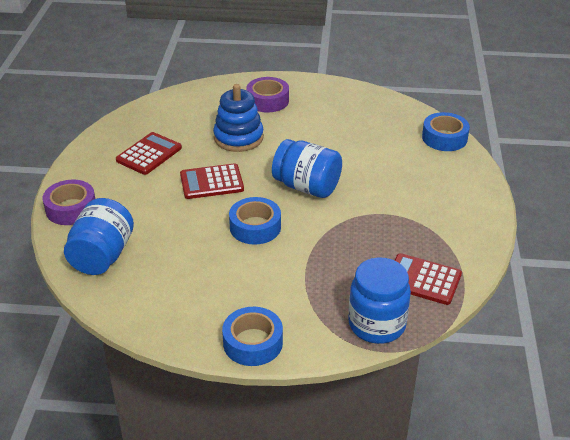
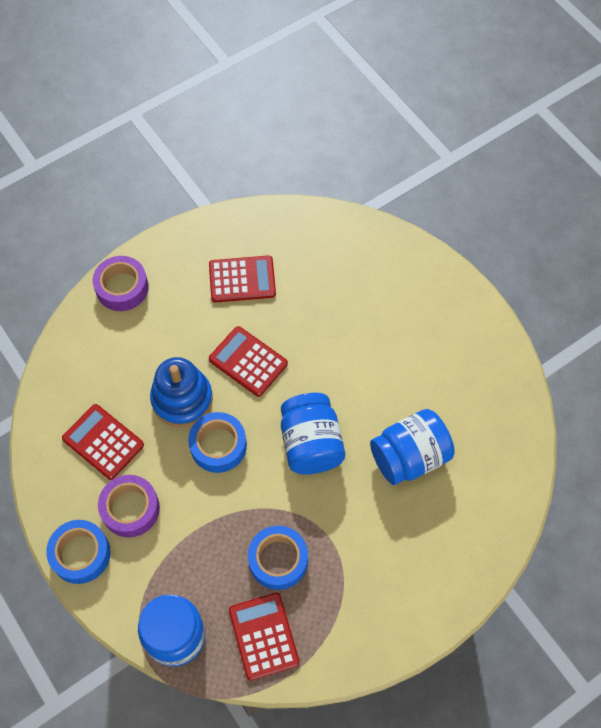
camera: 50 degrees right, 25 degrees up
blue jar [64,198,134,275] -> blue jar moved to [370,409,455,485]
blue stacking toy [213,84,264,152] -> blue stacking toy moved to [150,357,213,427]
purple tape [246,77,289,112] -> purple tape moved to [98,475,160,537]
blue tape [422,112,470,151] -> blue tape moved to [248,526,308,590]
none -> red calculator [62,404,144,480]

